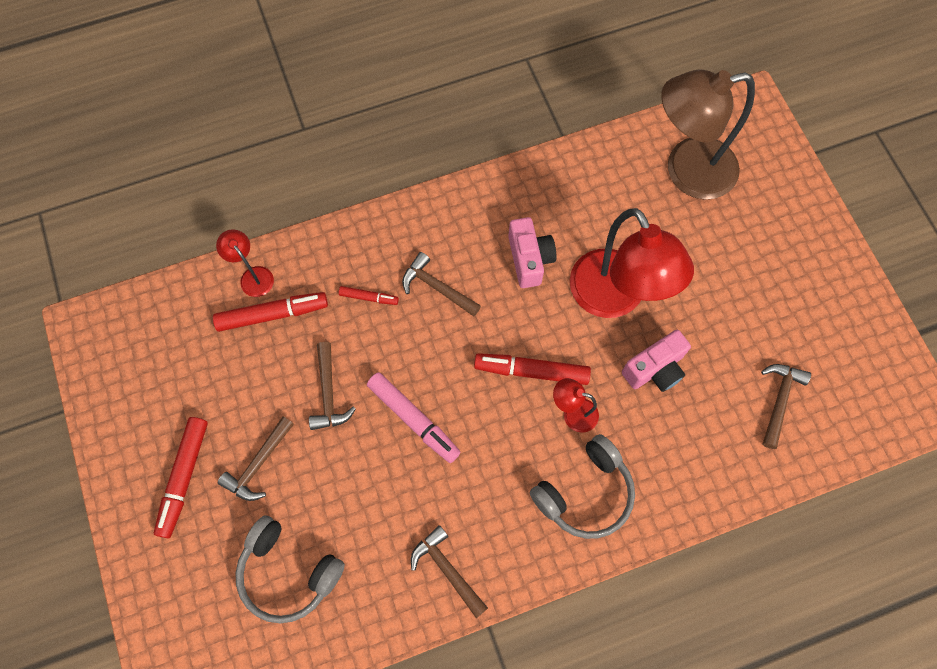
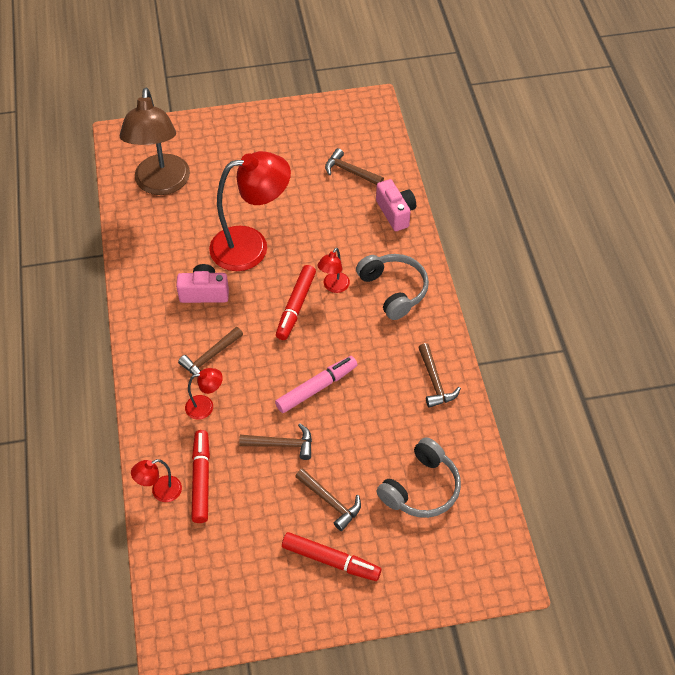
camera: 80 degrees left, 15 degrees down
red marker [339,286,399,305] -> red lamp [185,368,223,420]
brown hammer [411,525,488,618] -> brown hammer turned 75 degrees counterclockwise [418,343,461,408]
pink camera [622,330,691,392] -> pink camera moved to [376,179,416,231]

